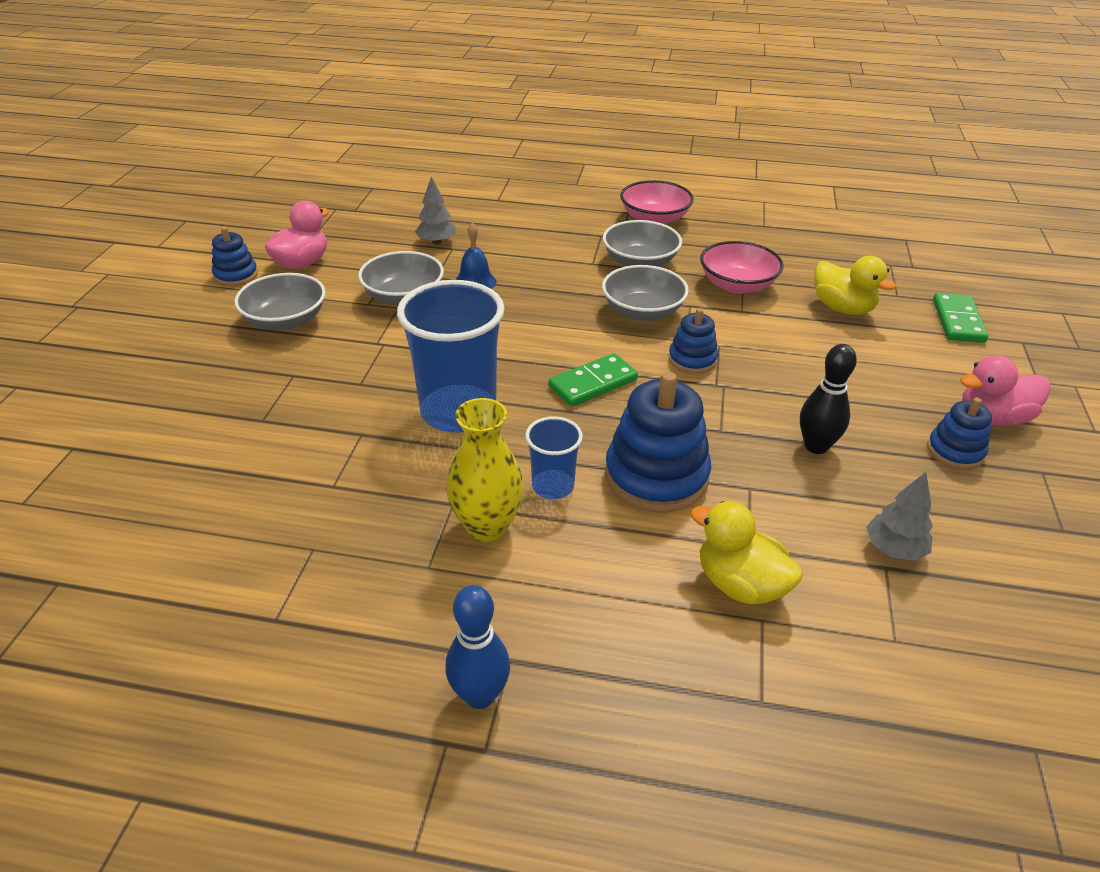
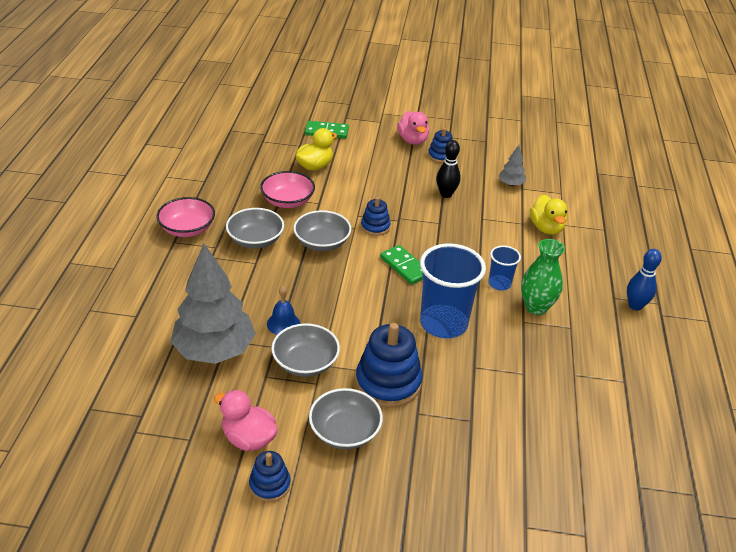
camera: 95 degrees left, 0 degrees up
grey tree [415,176,456,244] -> grey tree [171,243,256,364], size x2.27
yellow vase [446,398,524,542] -> green vase [521,239,565,315]
blue stacking toy [605,372,711,513] -> blue stacking toy moved to [356,323,422,408]
yellow duck [690,501,803,605] -> yellow duck turned 45 degrees counterclockwise [530,194,568,235]

